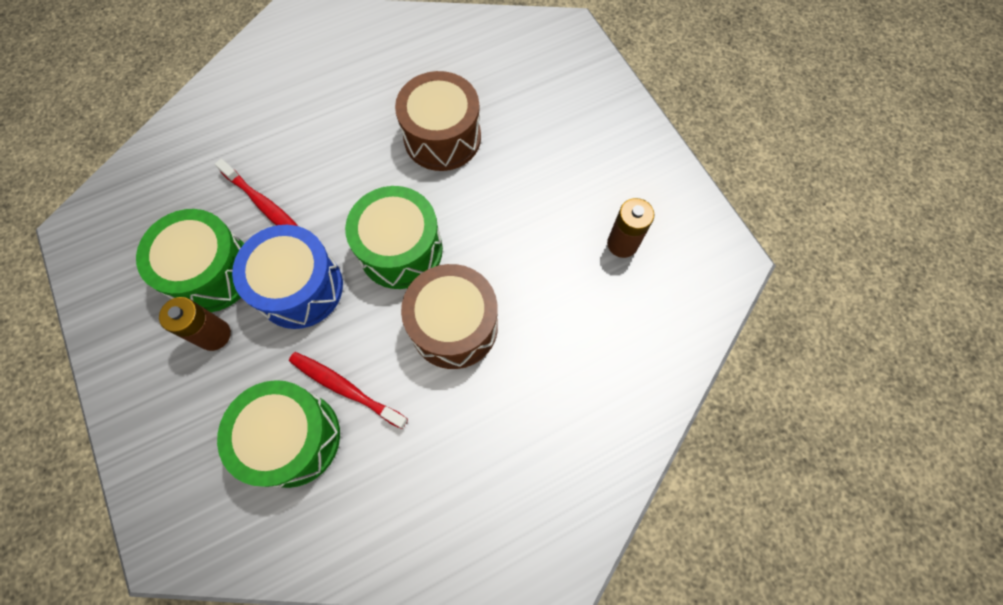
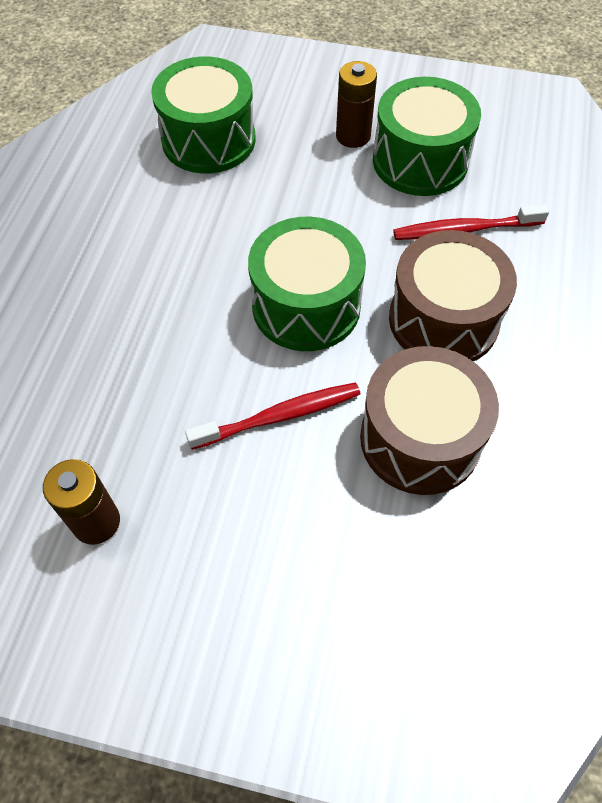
camera: 130 degrees right, 10 degrees down
blue drum [232,225,343,329] -> none
red toothbrush [289,352,408,429] -> red toothbrush moved to [185,382,360,450]
brown drum [401,264,498,369] -> brown drum moved to [389,230,517,361]

